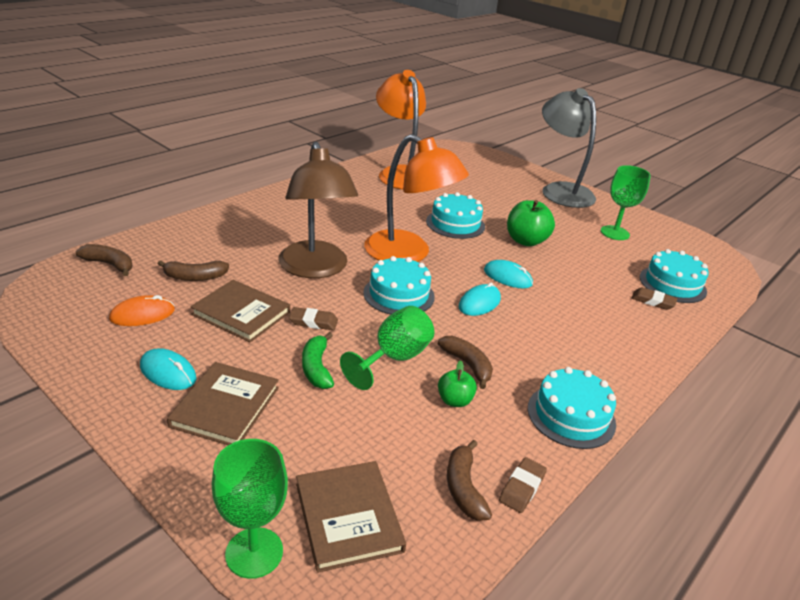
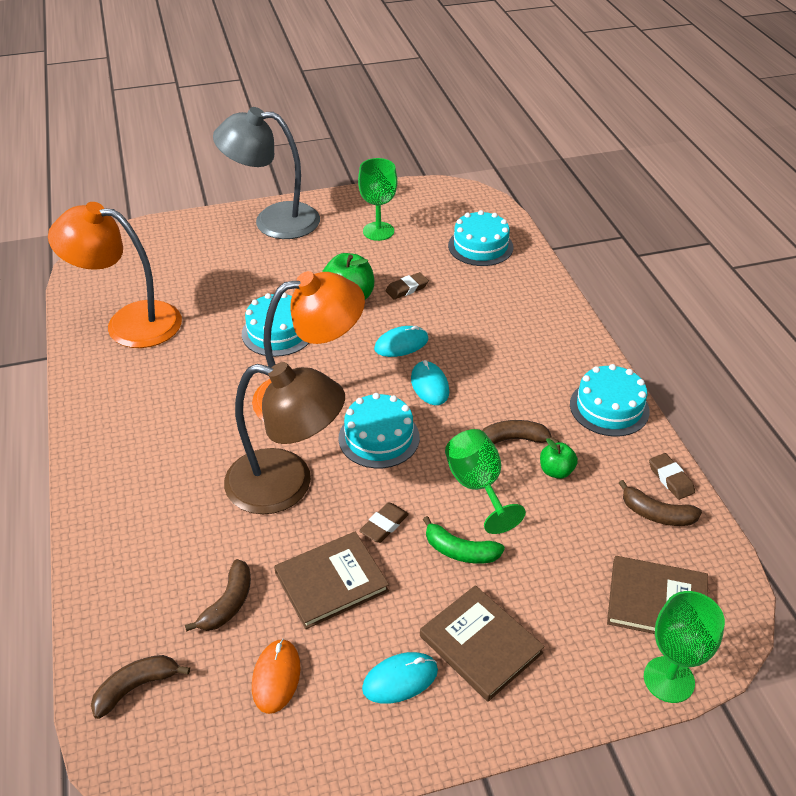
camera: 55 degrees left, 10 degrees up
brown eraser [632,287,677,310] -> brown eraser moved to [386,272,429,299]

